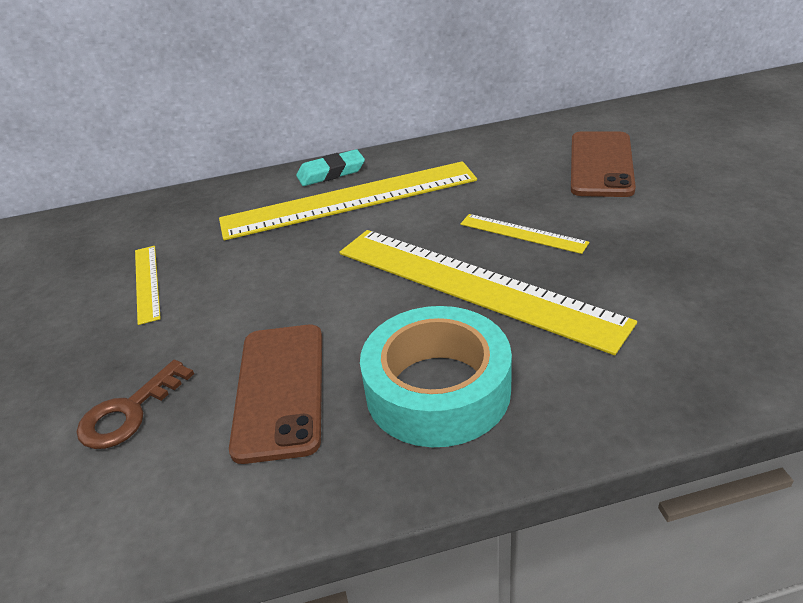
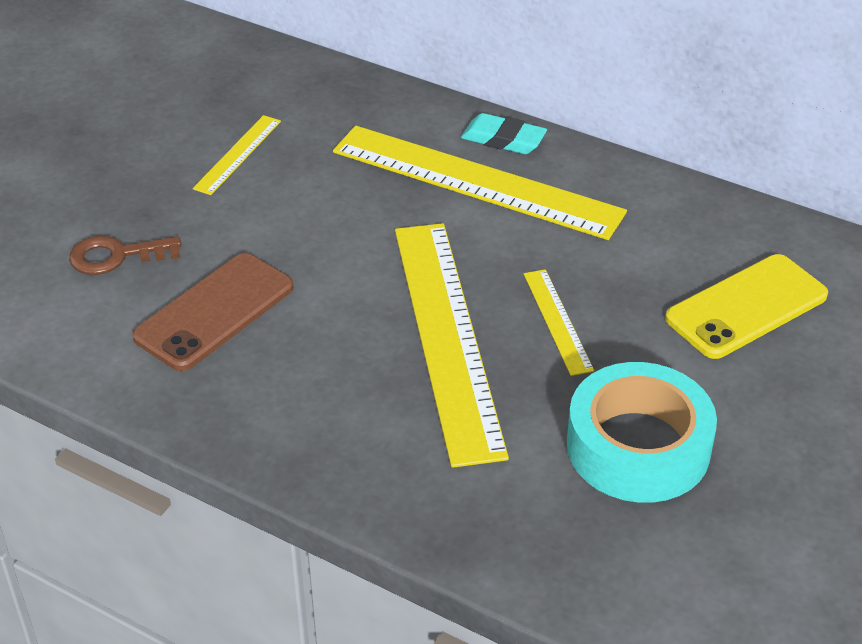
camera: 40 degrees right, 5 degrees up
turquoise tape [360,306,512,447] -> turquoise tape moved to [567,362,717,503]
brown phone [571,131,636,197] -> yellow phone [665,254,828,359]

